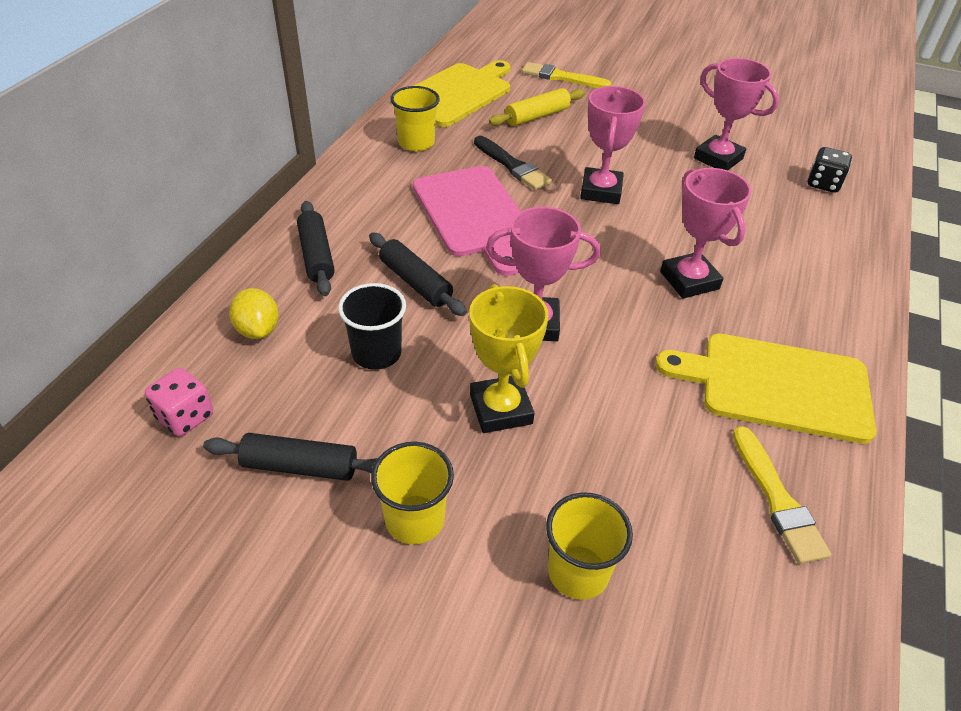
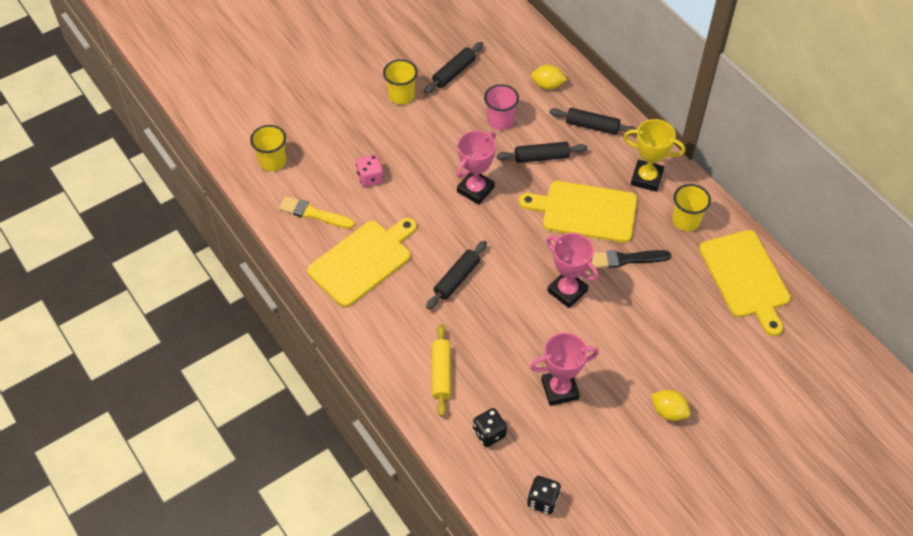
camera: 125 degrees right, 10 degrees up
pink dice [145,368,213,436] -> pink dice moved to [356,155,384,187]
black cup [338,283,406,370] -> pink cup [484,84,519,130]
pink cutting board [413,166,521,276] -> yellow cutting board [519,181,637,243]
yellow trophy [469,284,548,433] -> yellow trophy moved to [623,119,686,192]
yellow rolling pin [489,88,585,126] -> yellow rolling pin moved to [432,324,451,417]
yellow brush [522,62,611,88] -> none
yellow cup [546,492,633,599] -> yellow cup moved to [250,125,286,171]
pink trophy [660,168,752,299] -> black rolling pin [426,241,487,310]
none -> black dice [527,476,561,514]
none -> yellow lemon [651,390,691,421]

